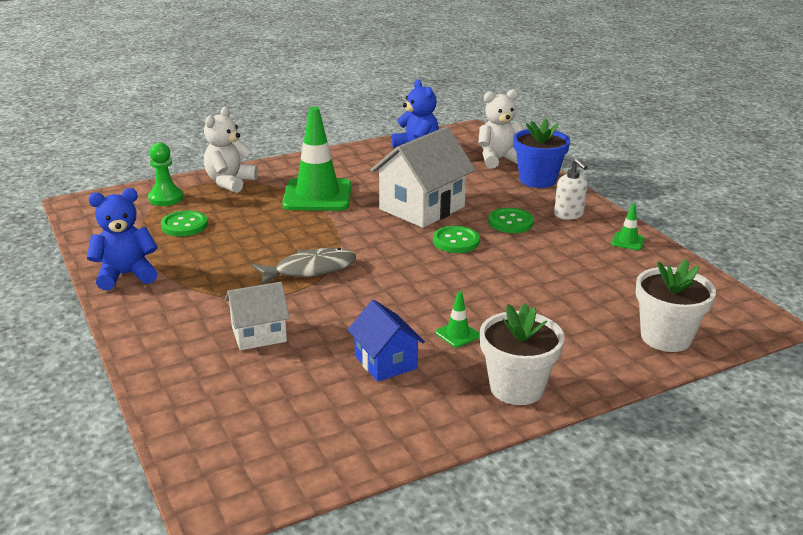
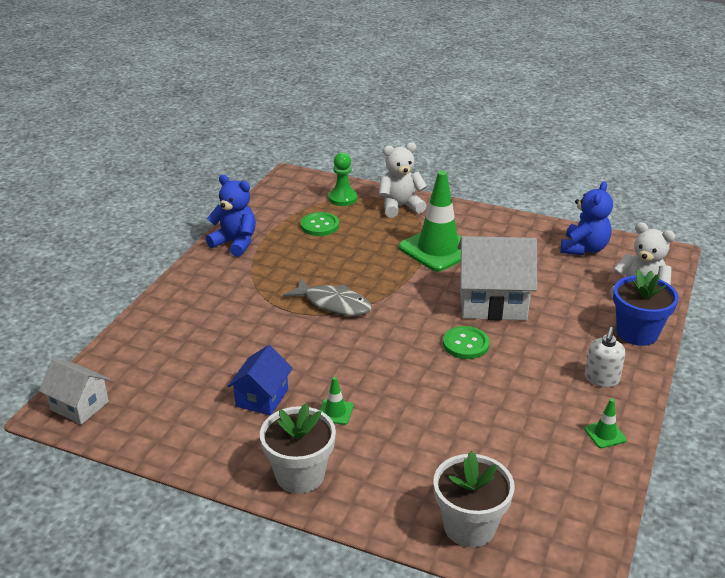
camera: 50 degrees right, 5 degrees up
white house [225,282,290,350] -> white house moved to [39,359,110,424]
green button [488,208,534,233] -> none

